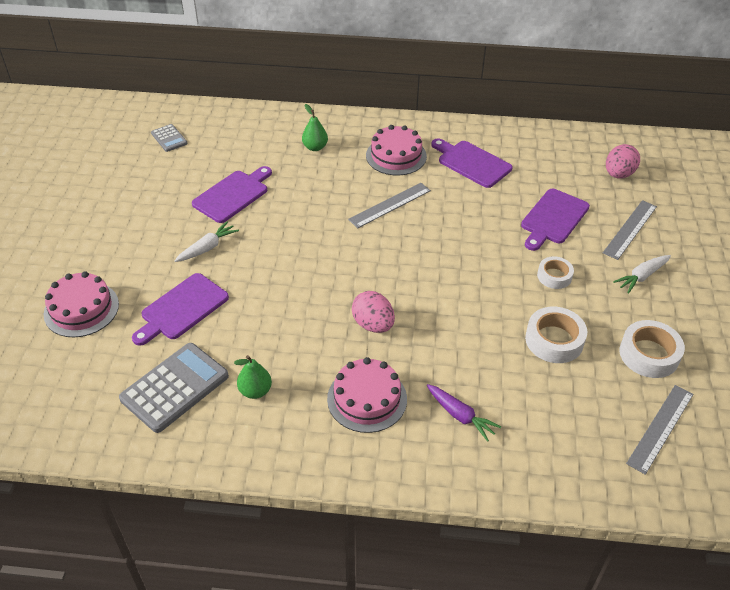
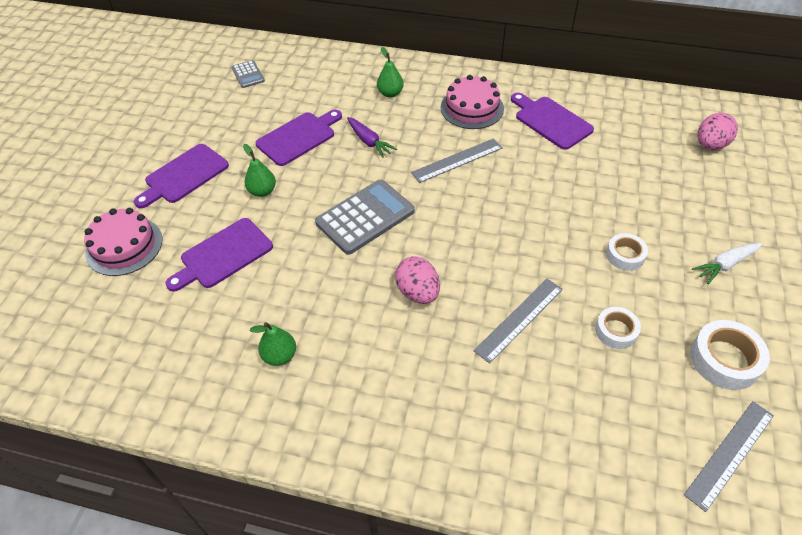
camera: 10 degrees right, 5 degrees up
grey calculator [119,343,229,433] -> grey calculator moved to [315,180,415,255]
white carrot [175,221,239,262] -> green pear [243,144,276,197]
pink cake [327,357,407,433] -> none
purple carrot [427,384,501,442] -> purple carrot moved to [347,117,397,158]
purple cutting board [521,189,590,251] -> purple cutting board moved to [134,144,229,208]
white tape [525,307,587,363] -> white tape [595,307,641,349], size x0.64
grey ruler [603,200,657,260] -> grey ruler moved to [474,279,563,364]

